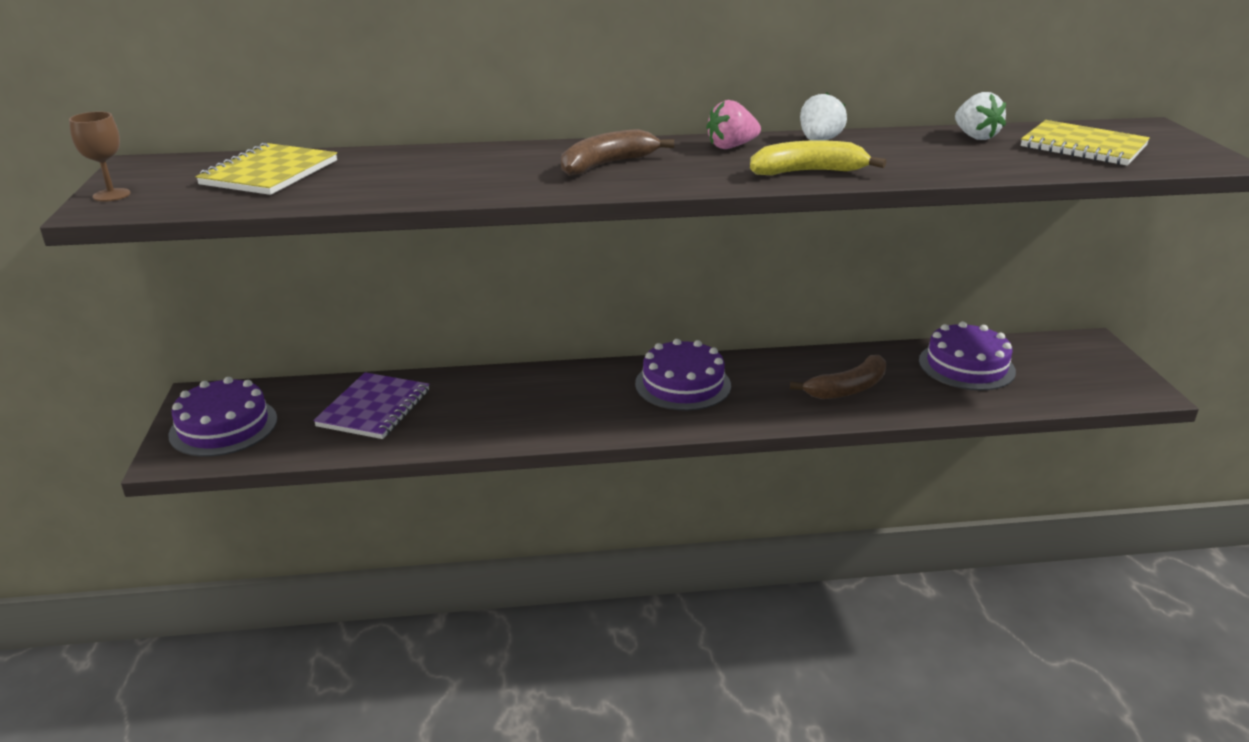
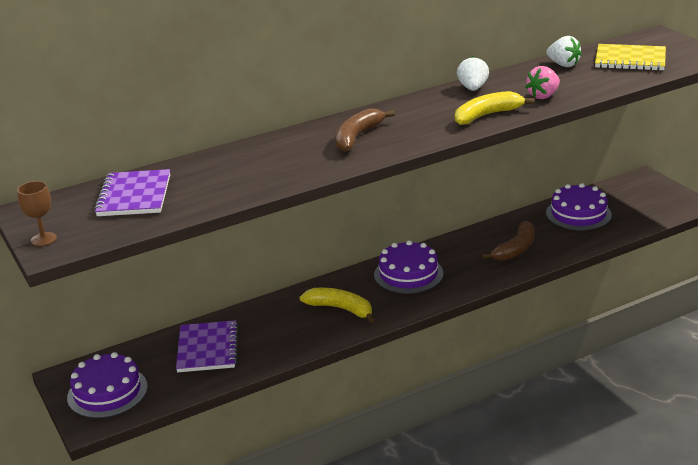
camera: 20 degrees left, 0 degrees up
yellow notebook [196,143,337,195] -> purple notebook [94,169,170,216]
pink strawberry [706,100,761,149] -> pink strawberry moved to [526,66,560,99]
none -> yellow banana [300,288,375,323]

